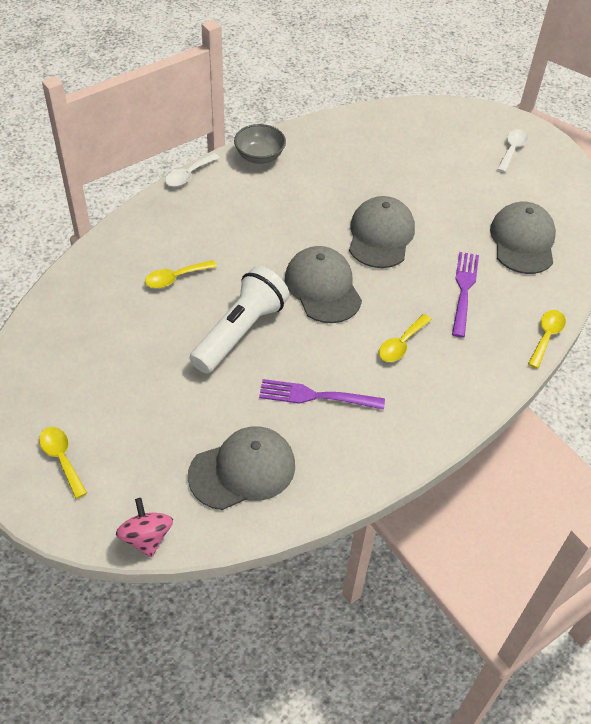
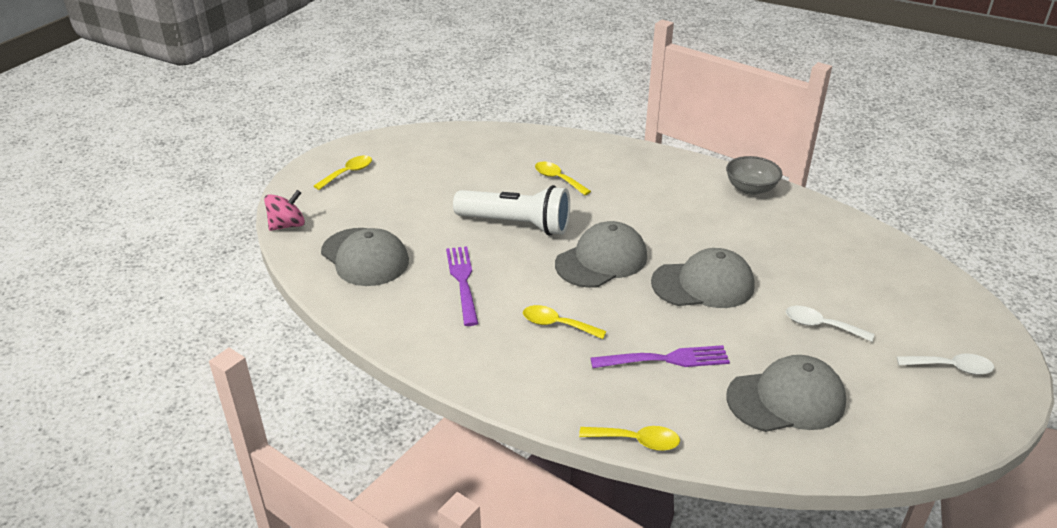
camera: 75 degrees right, 15 degrees down
white spoon [165,153,220,187] -> white spoon moved to [786,306,874,342]

